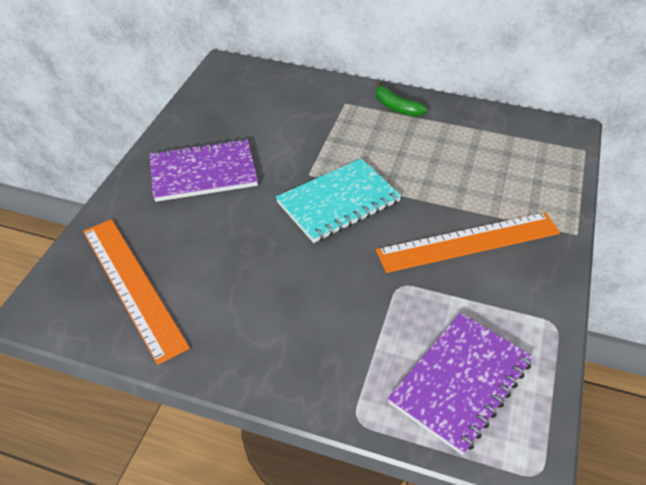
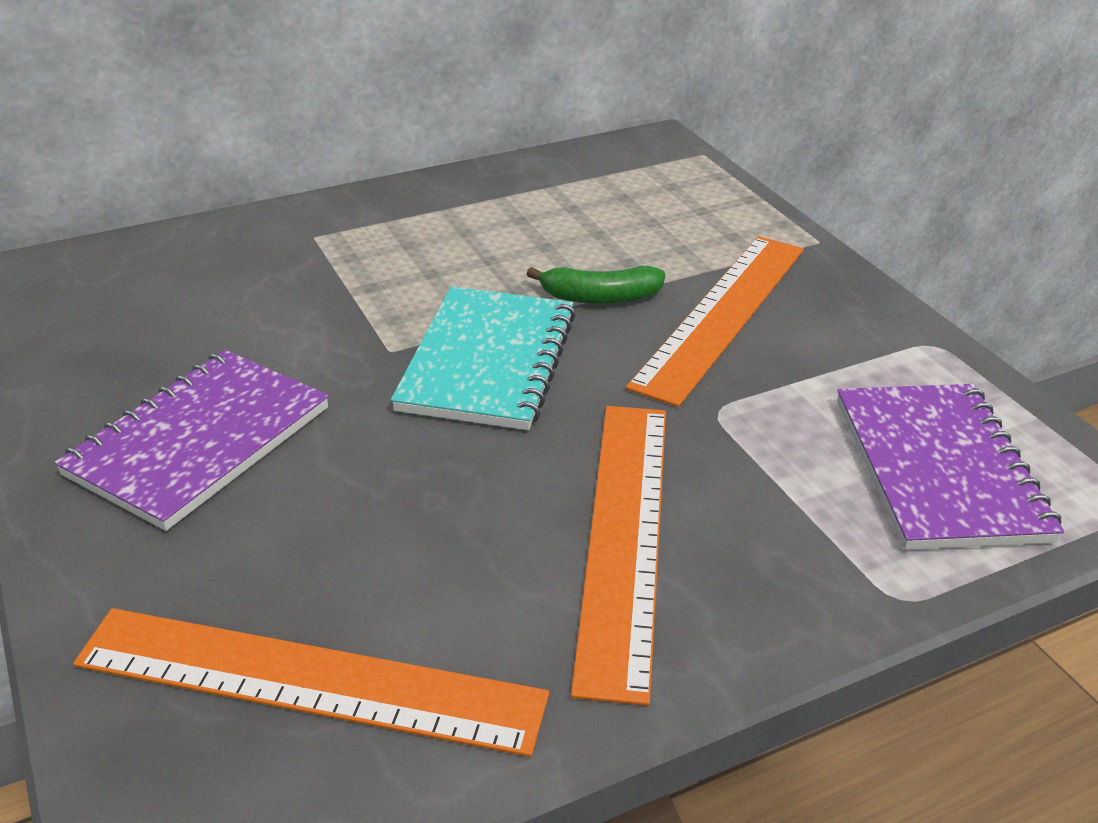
camera: 45 degrees left, 10 degrees down
green banana [376,82,428,117] -> green banana moved to [527,265,665,304]
none -> orange ruler [571,406,666,706]

